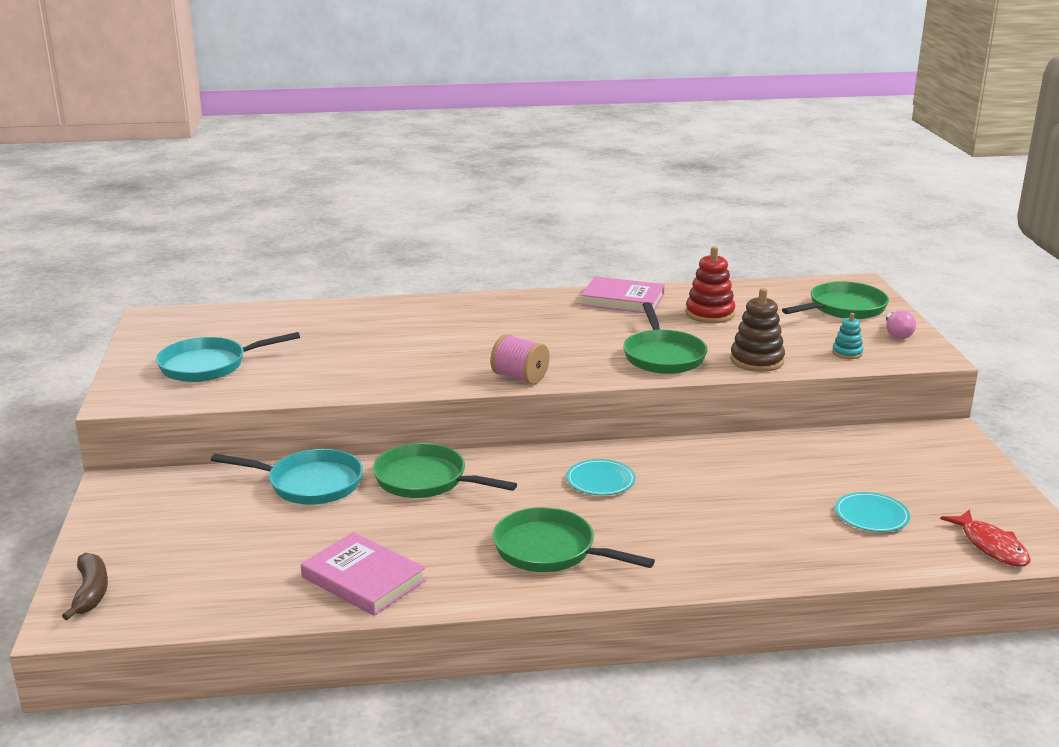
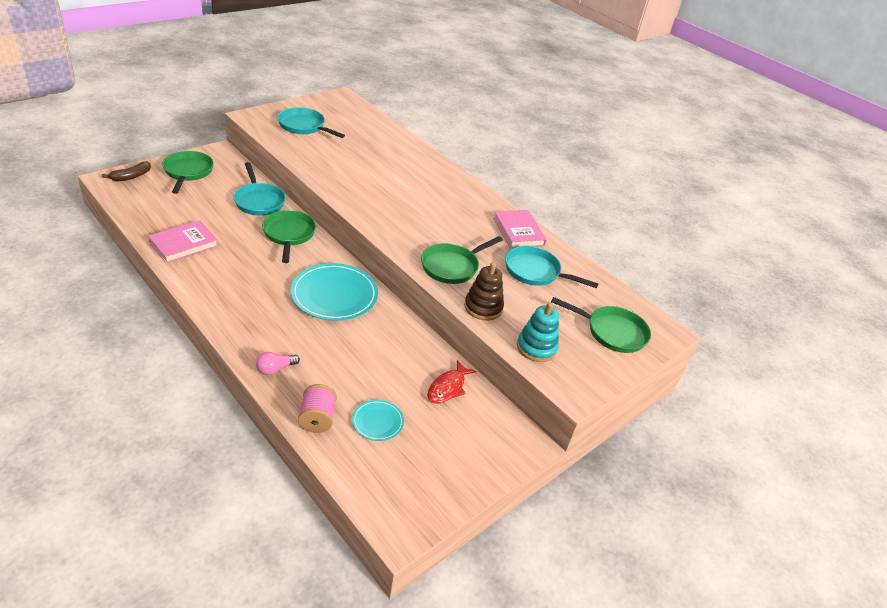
camera: 50 degrees right, 15 degrees up
pink book [301,532,426,616] -> pink book turned 45 degrees clockwise [148,220,218,263]
pink spool [490,334,550,384] -> pink spool moved to [298,384,337,433]
green pan [493,507,655,572] -> green pan moved to [162,151,214,194]
turquoise plate [566,459,636,495] -> turquoise plate [290,263,378,321], size x1.99
red stacking toy [685,246,735,323] -> turquoise pan [505,246,599,288]
turquoise stacking toy [832,313,863,359] -> turquoise stacking toy [517,302,559,362], size x1.76
pink light bulb [886,310,916,339] -> pink light bulb moved to [256,352,300,375]
red fish [940,509,1031,567] -> red fish moved to [427,360,476,404]

